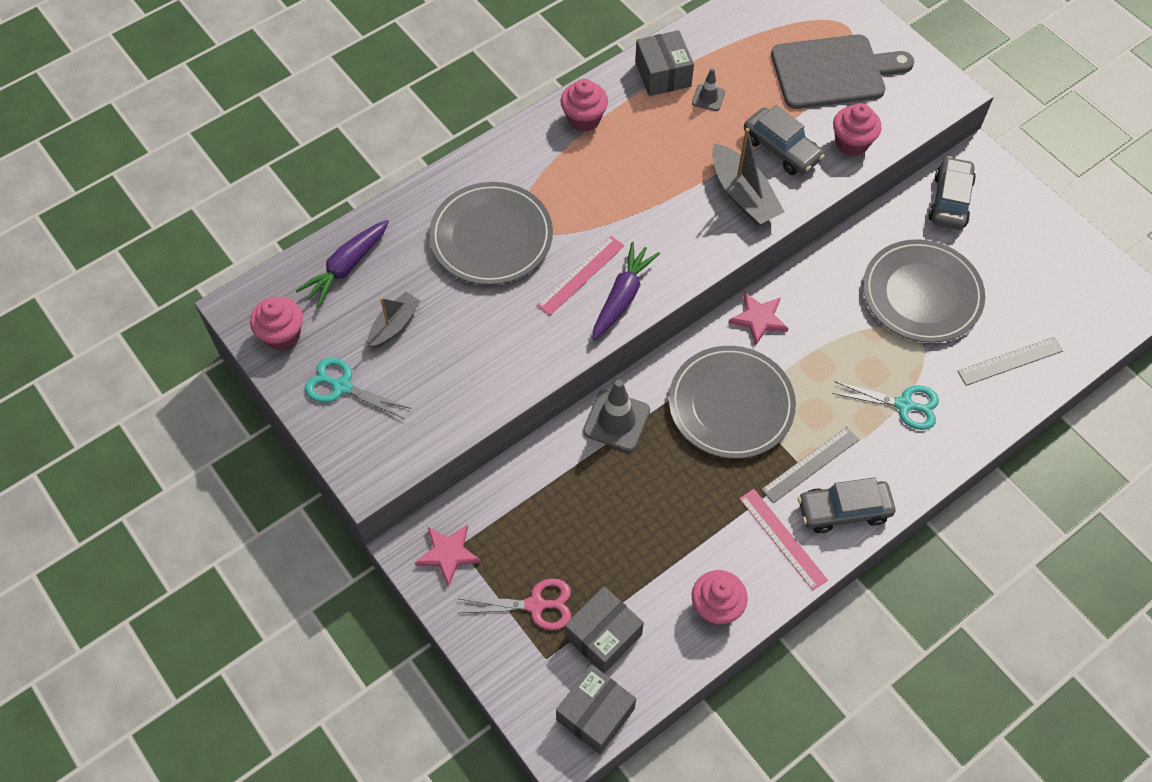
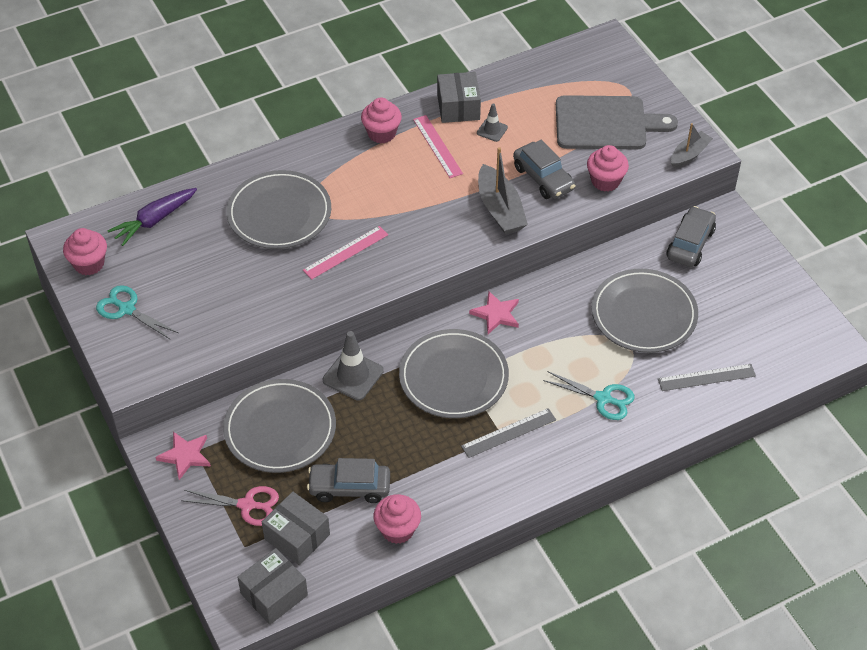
camera: 10 degrees right, 10 degrees down
grey boat [368,292,420,348] -> grey boat moved to [671,123,713,168]
grey box [565,586,644,673] -> grey box turned 75 degrees clockwise [262,491,330,565]
purple carrot [592,242,660,340] -> none
pink ruler [739,489,828,590] -> pink ruler moved to [413,115,463,178]
grey car [798,477,895,533] -> grey car moved to [307,458,390,503]
none -> grey plate [223,379,336,473]

